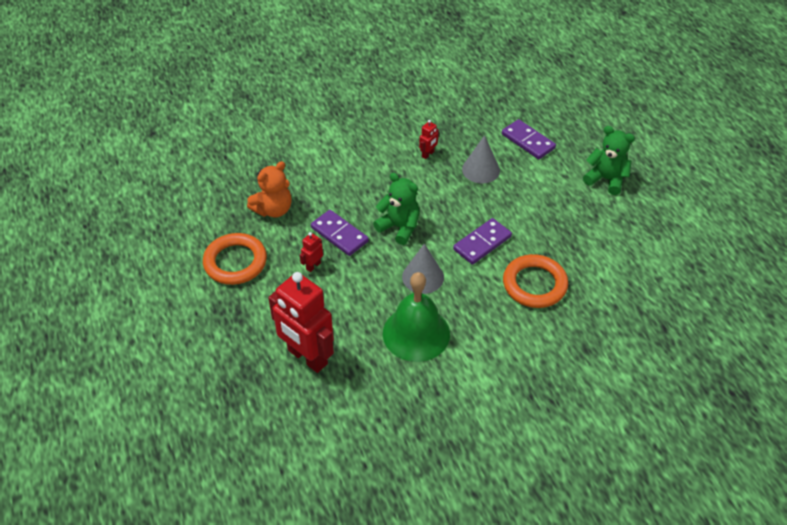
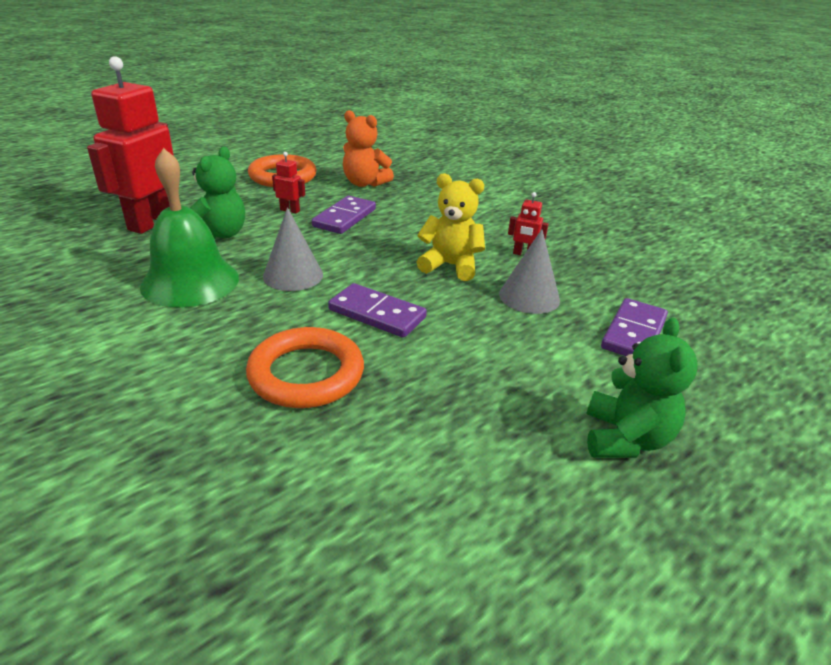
camera: 70 degrees right, 15 degrees down
green teddy bear [373,173,420,245] -> green teddy bear moved to [190,147,245,239]
none -> yellow teddy bear [417,173,485,281]

